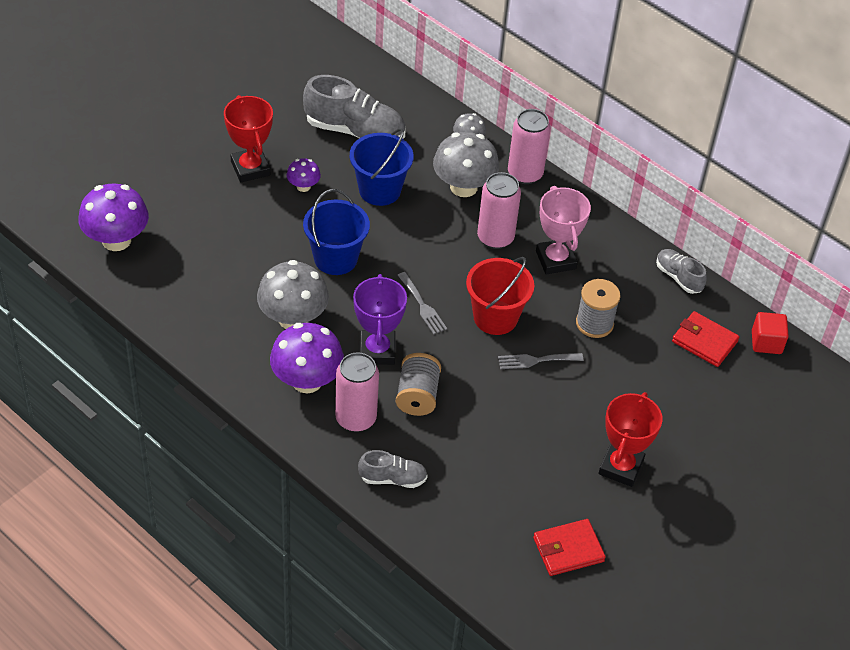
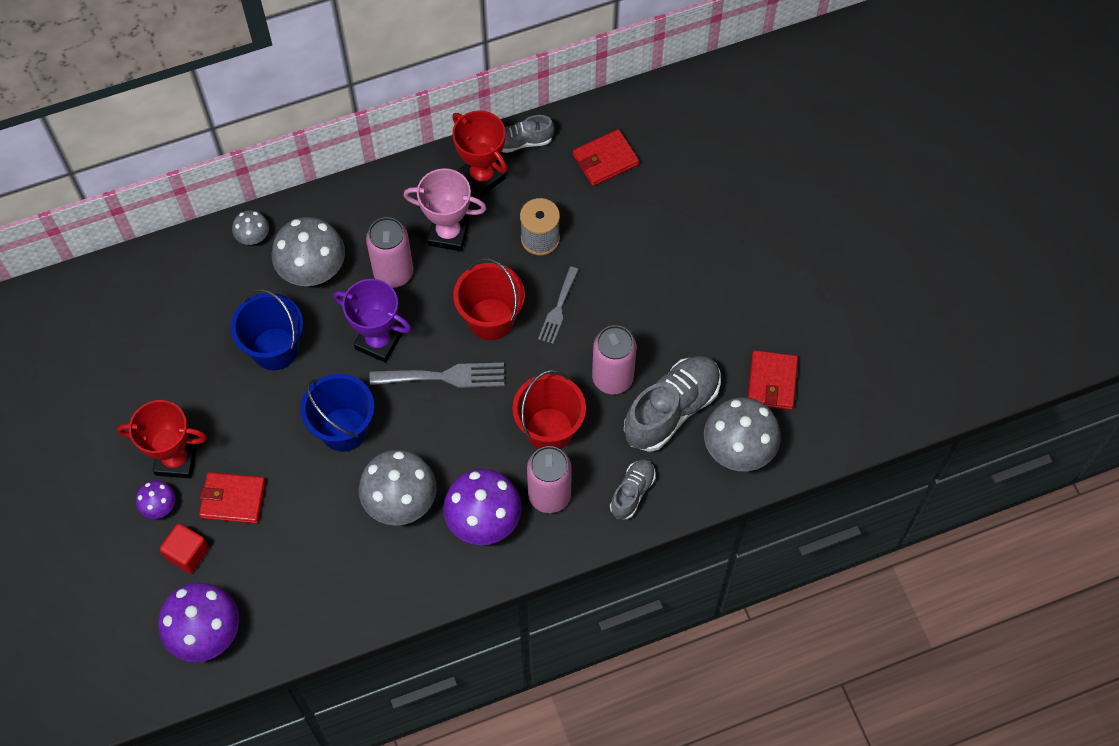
camera: 60 degrees left, 15 degrees up
purple mushroom [287,158,321,192] -> purple mushroom moved to [136,481,176,519]
grey shoe [303,75,405,139] -> grey shoe moved to [624,356,721,452]
purple trophy [353,274,407,365] -> purple trophy moved to [333,279,411,363]
grey spool [396,353,441,416] -> red bucket [512,370,586,450]
grey fork [398,272,447,334] -> grey fork [370,363,505,388], size x1.52
pink can [508,109,551,184] -> pink can moved to [592,325,637,394]
red trophy [599,392,663,487] -> red trophy moved to [452,110,507,197]
red cube [752,312,789,354] -> red cube moved to [160,523,209,574]
none -> red wallet [199,472,266,524]
none -> grey mushroom [704,397,781,471]

